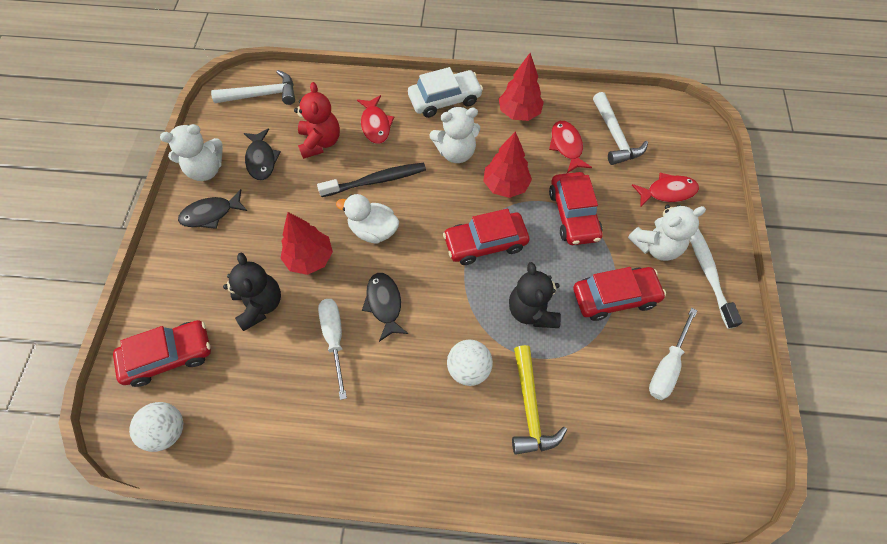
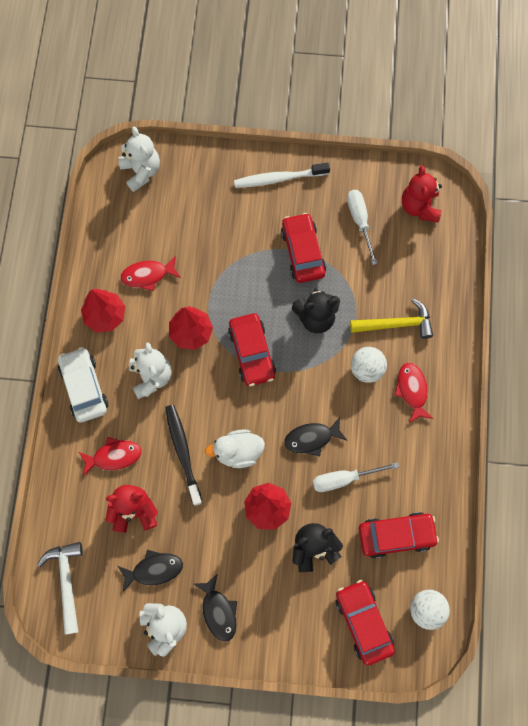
camera: 90 degrees left, 10 degrees up
white duck [336,194,399,244] -> white duck turned 60 degrees clockwise [205,429,265,468]
red car [549,172,602,245] -> red car moved to [359,512,439,559]
white hammer [593,92,648,165] -> none
white teddy bear [628,204,706,261] -> white teddy bear moved to [118,127,160,192]
red fish [632,173,699,207] -> red fish moved to [394,362,433,423]
white screwdriver [649,308,697,400] -> white screwdriver turned 135 degrees counterclockwise [347,190,378,265]
none -> red teddy bear [402,165,442,223]

